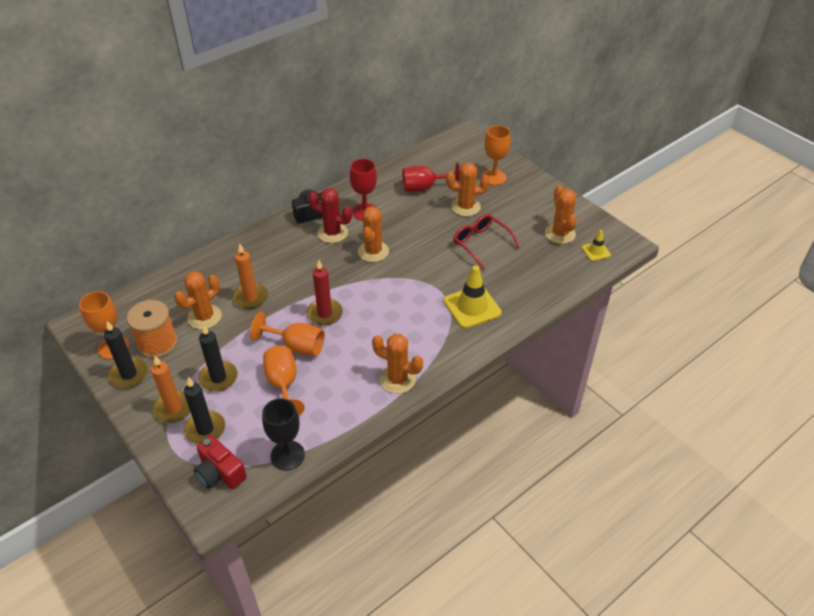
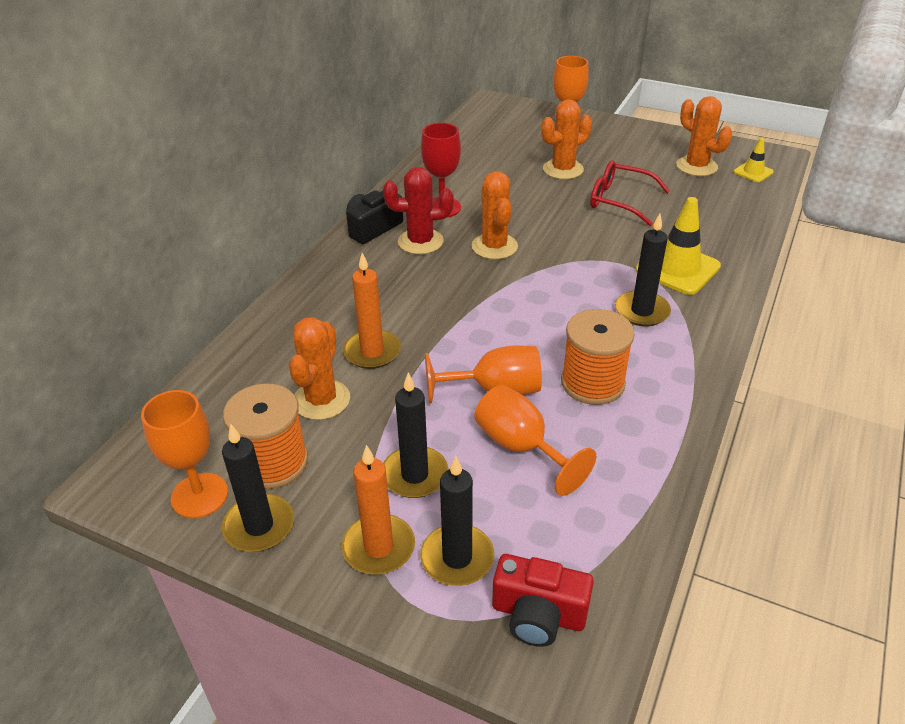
camera: 25 degrees left, 5 degrees down
black goblet [262,398,305,470] -> none
red candle [307,260,343,326] -> none
orange cactus [372,334,423,394] -> none
red goblet [402,162,460,192] -> none
none -> orange spool [561,309,635,405]
none -> black candle [615,214,671,327]

